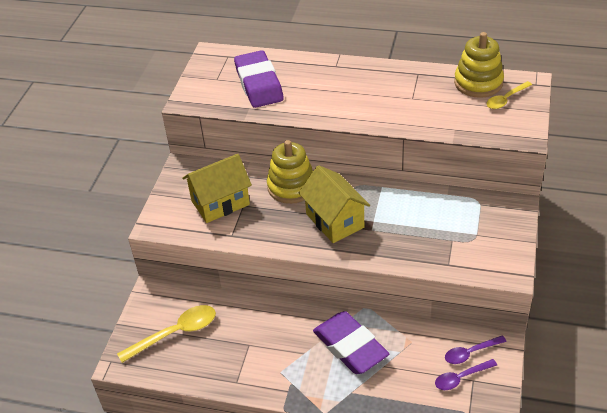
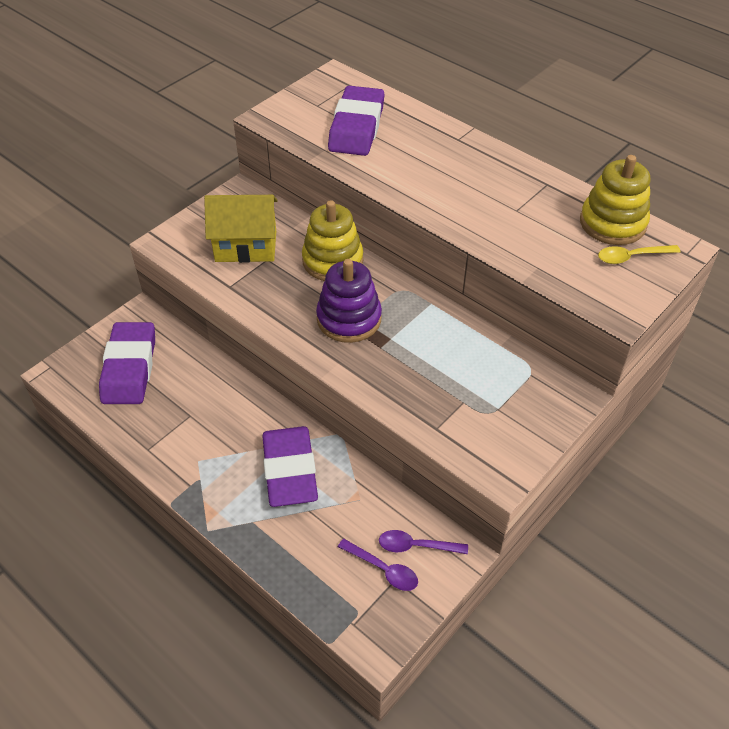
camera: 25 degrees right, 5 degrees up
yellow spoon [117,305,216,363] -> purple eraser [99,322,155,404]
yellow house [299,165,370,243] -> purple stacking toy [316,259,382,343]
purple spoon [435,359,497,390] -> purple spoon turned 150 degrees counterclockwise [338,539,418,591]

